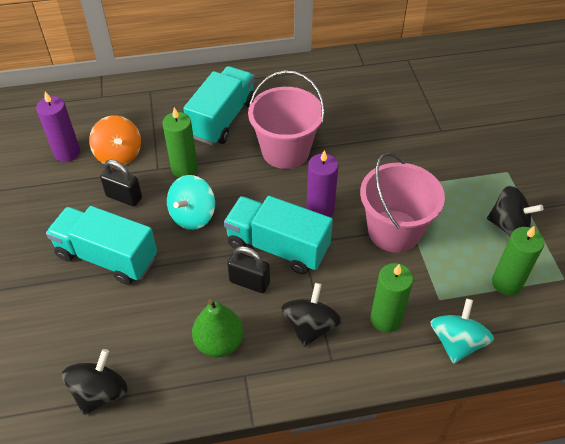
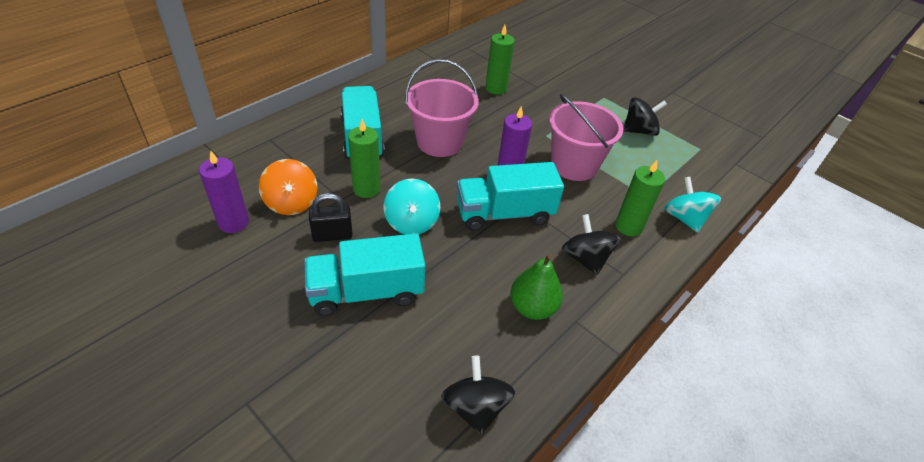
camera: 40 degrees left, 5 degrees down
orange spinning top [89,116,141,167] -> orange spinning top turned 45 degrees clockwise [259,159,318,215]
black padlock [227,246,270,293] -> none
green candle [492,226,544,296] -> green candle moved to [485,25,515,95]

